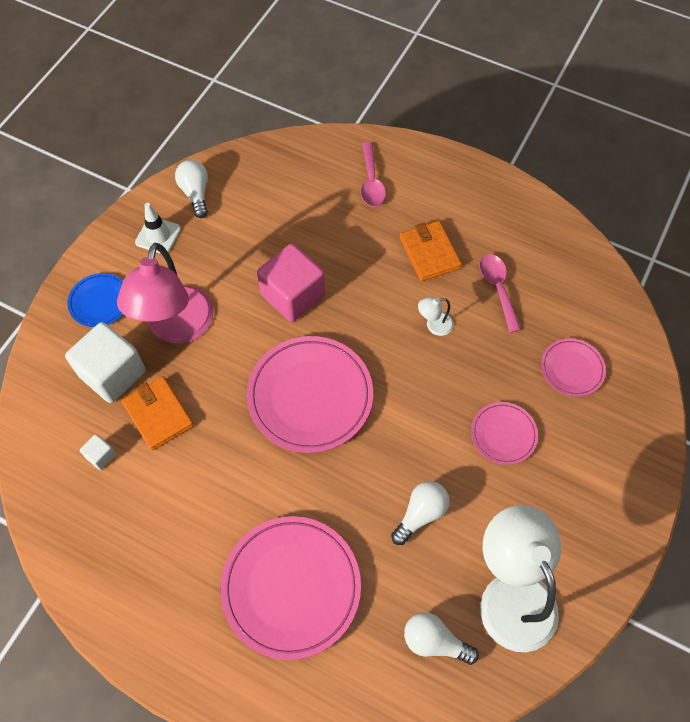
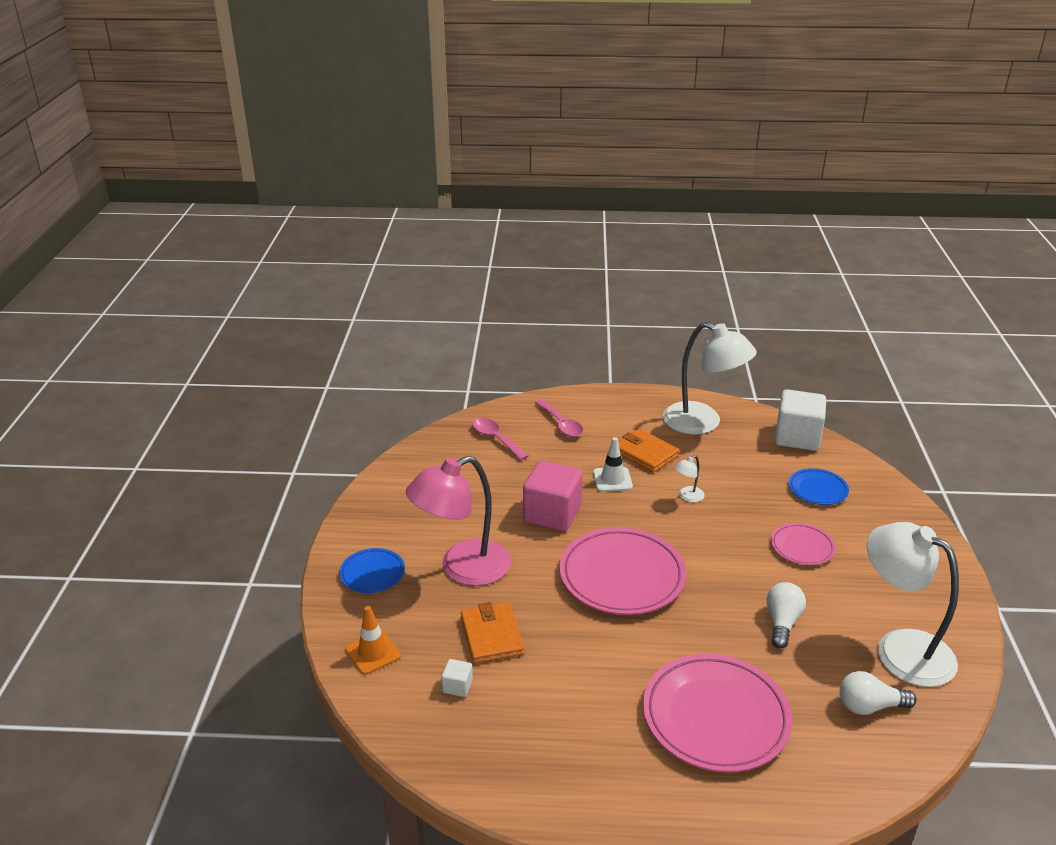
camera: 25 degrees left, 30 degrees down
white cube [65,322,146,403] -> white cube moved to [775,389,826,451]
pink lamp [117,243,214,343] -> pink lamp turned 75 degrees clockwise [406,456,511,586]
orange wallet [121,376,194,451] -> orange wallet turned 45 degrees clockwise [461,602,524,664]
white traffic cone [135,203,181,254] -> white traffic cone moved to [593,437,633,492]
white light bulb [175,160,208,218] -> none
pink spoon [480,254,521,333] -> pink spoon moved to [472,418,528,460]
pink plate [541,338,606,397] -> blue plate [789,468,849,505]
none -> orange traffic cone [345,606,401,675]
none -> white lamp [663,322,757,434]

